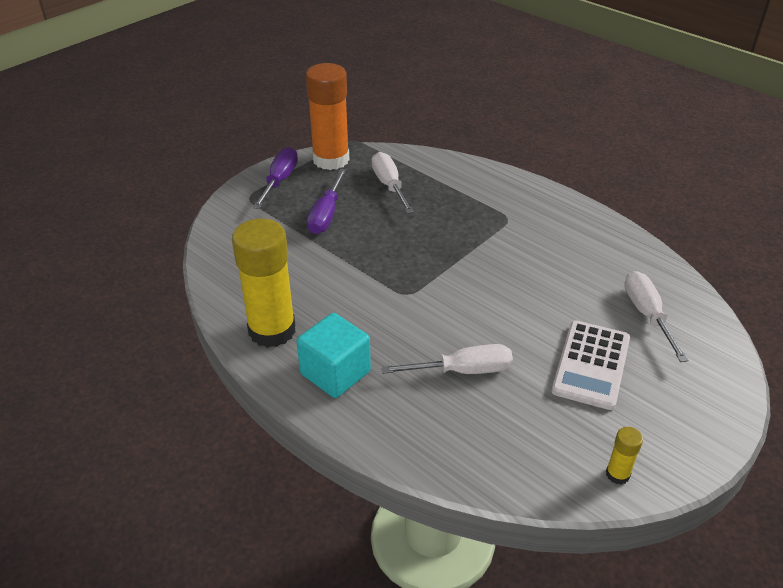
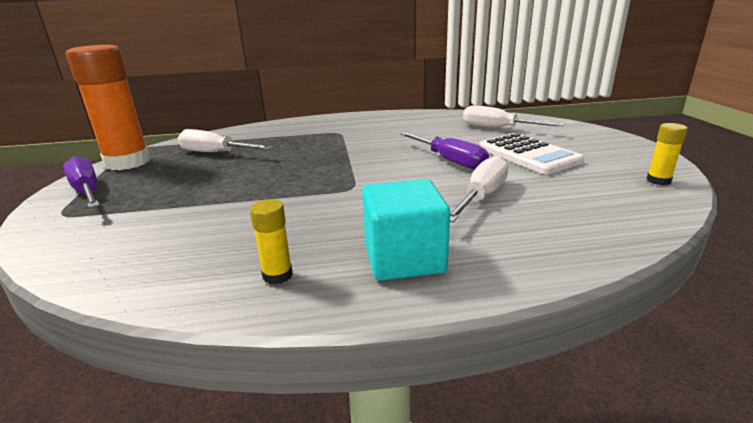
camera: 50 degrees left, 15 degrees down
yellow glue stick [232,219,296,348] -> yellow glue stick [250,199,293,284], size x0.42
purple screwdriver [307,169,346,234] -> purple screwdriver moved to [399,132,489,170]

